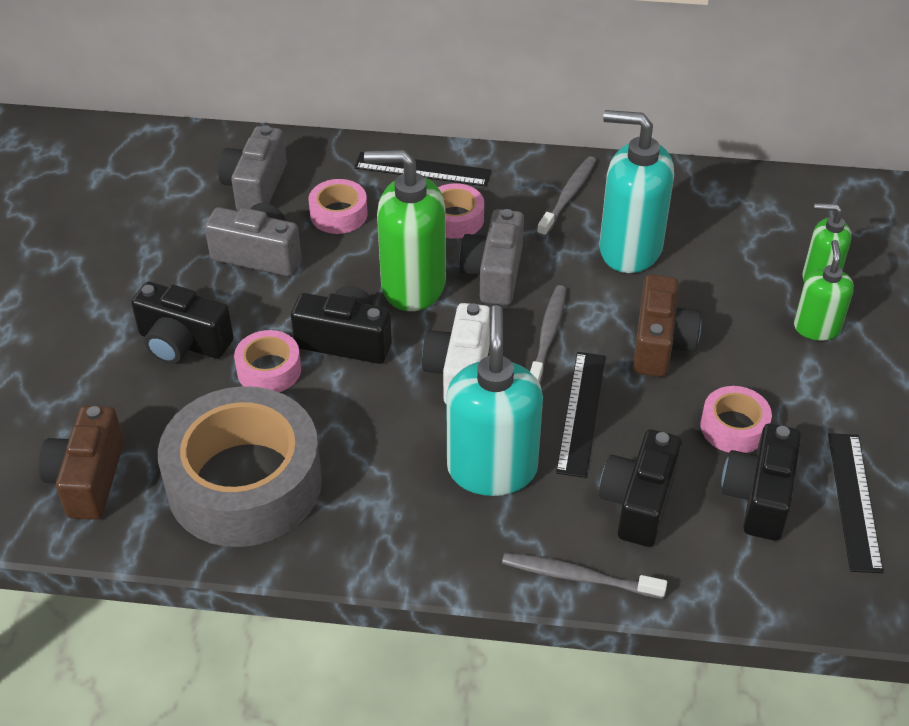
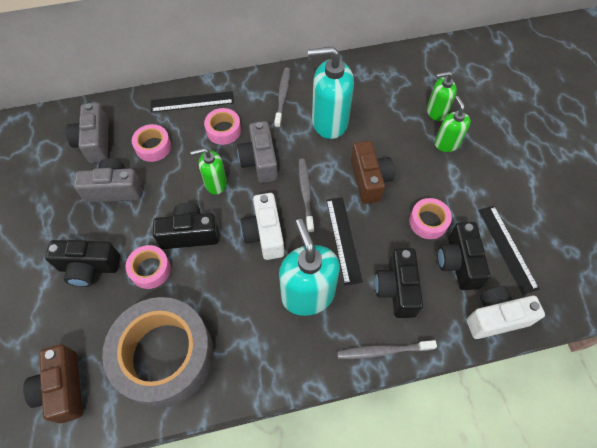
camera: 20 degrees left, 15 degrees up
green soap dispenser [364,150,446,311] -> green soap dispenser [190,148,227,195], size x0.57
none -> white camera [467,286,545,339]

